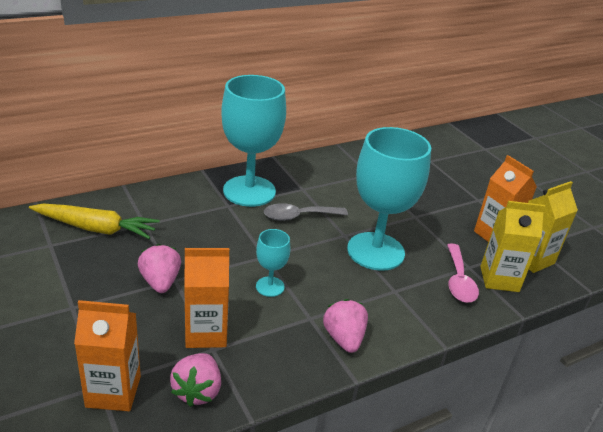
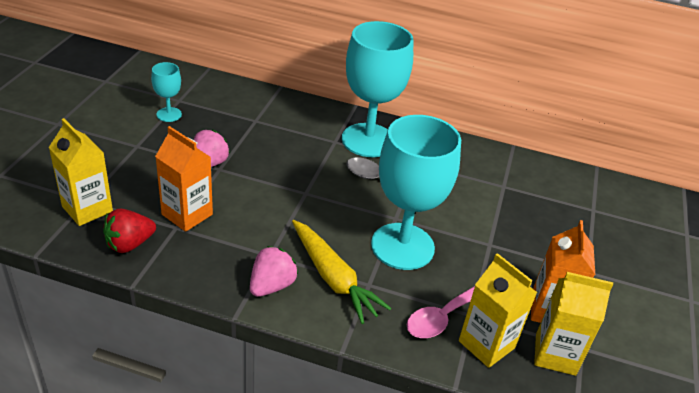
camera: 45 degrees right, 5 degrees up
yellow carrot [29,203,160,239] -> yellow carrot moved to [292,220,391,324]
orange carton [74,300,141,411] -> yellow carton [49,118,113,226]
pink strawberry [170,353,221,407] -> red strawberry [103,208,156,253]
turquoise goblet [256,229,290,297] -> turquoise goblet moved to [151,62,182,122]

